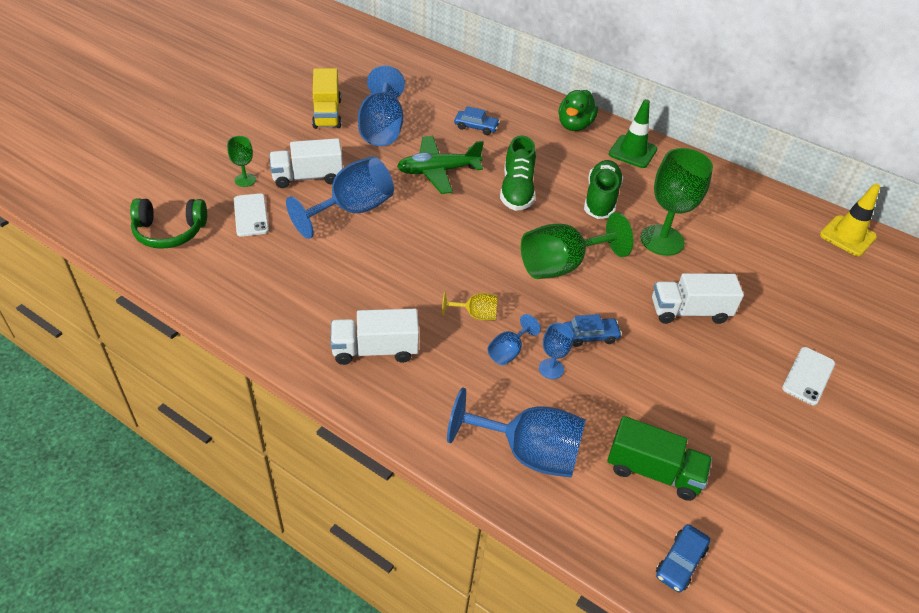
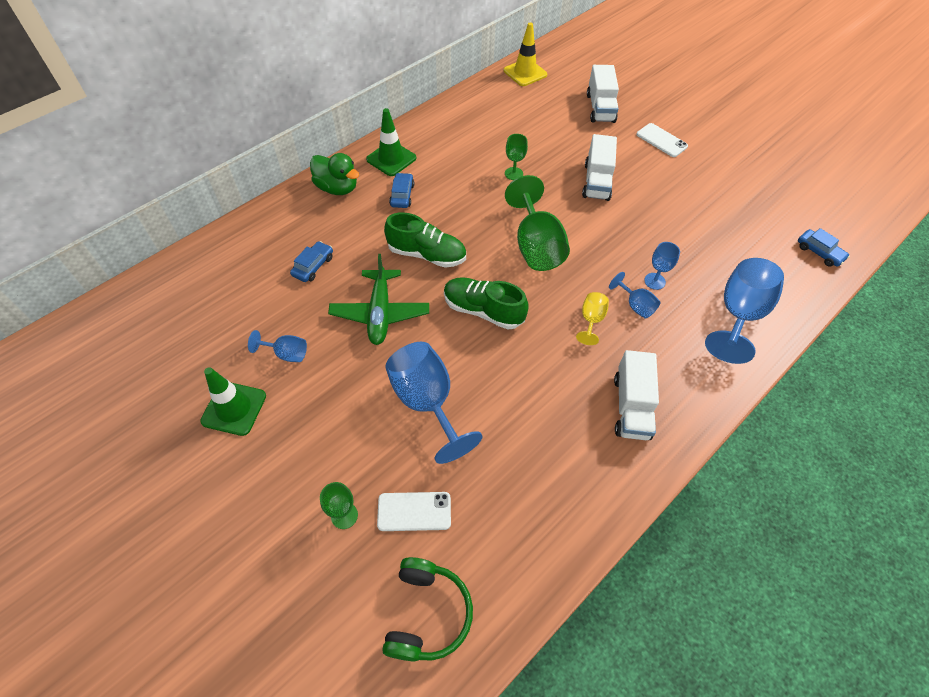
camera: 75 degrees left, 10 degrees up
white truck [269,138,343,188] -> white truck moved to [587,65,619,123]
yellow truck [312,68,342,129] -> green traffic cone [200,367,266,436]
blue goblet [358,65,405,146] -> blue goblet [248,330,307,362], size x0.49
blue car [564,314,622,347] -> blue car moved to [389,173,414,208]
green shoe [584,160,623,219] -> green shoe moved to [444,277,529,330]
green truck [607,416,712,501] -> none
green goblet [641,148,713,256] -> green goblet [505,134,528,180], size x0.49

